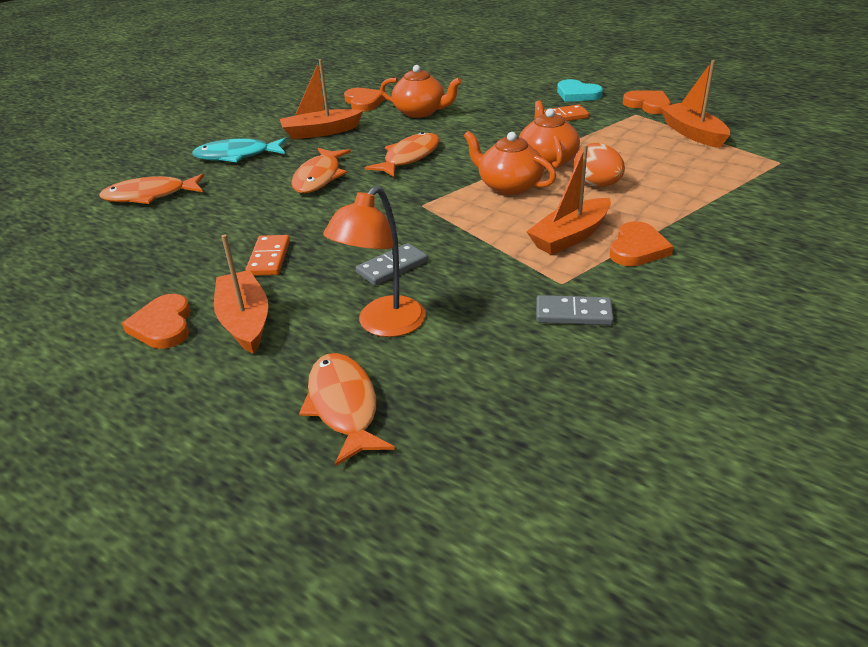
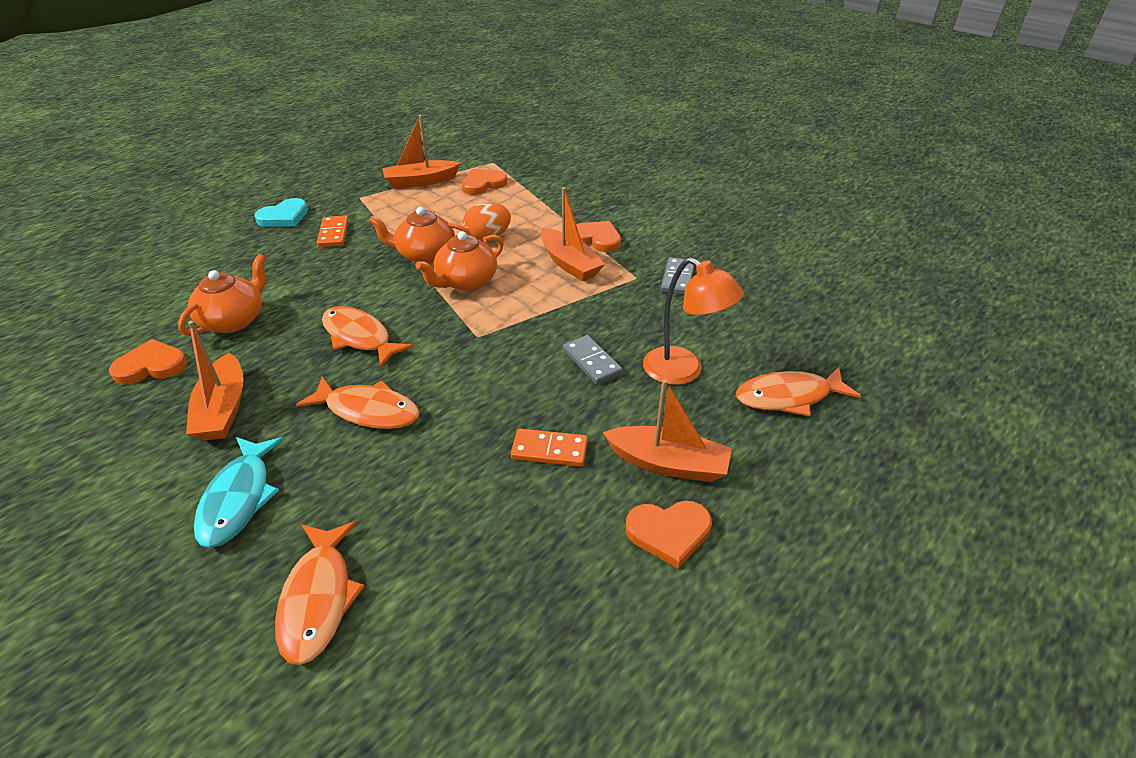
camera: 85 degrees left, 5 degrees up
orange boat [214,234,268,354] -> orange boat turned 150 degrees counterclockwise [603,379,732,482]
orange heart [623,91,671,114] -> orange heart moved to [462,169,507,195]

